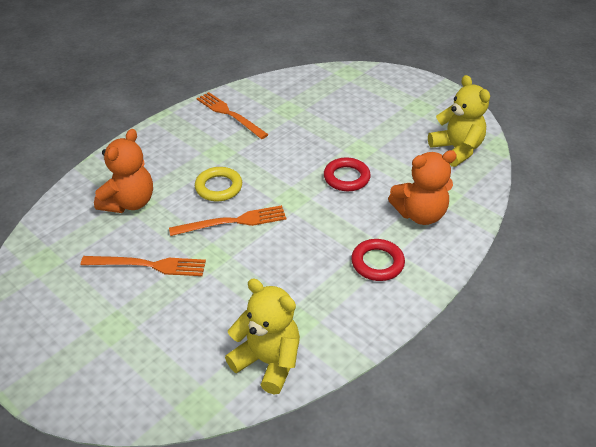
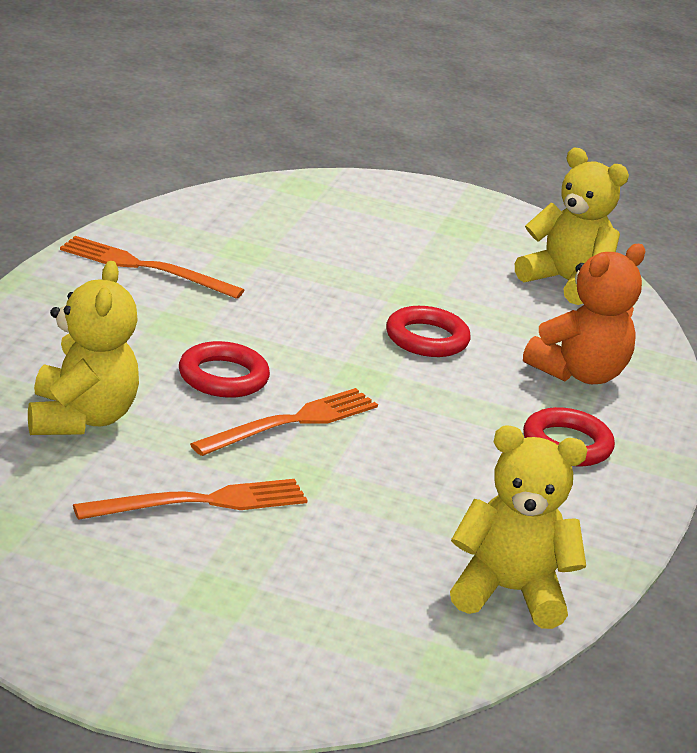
camera: 30 degrees left, 15 degrees down
orange teddy bear [94,129,153,213] -> yellow teddy bear [28,261,139,435]
yellow ring [195,167,242,201] -> red ring [179,341,270,398]

